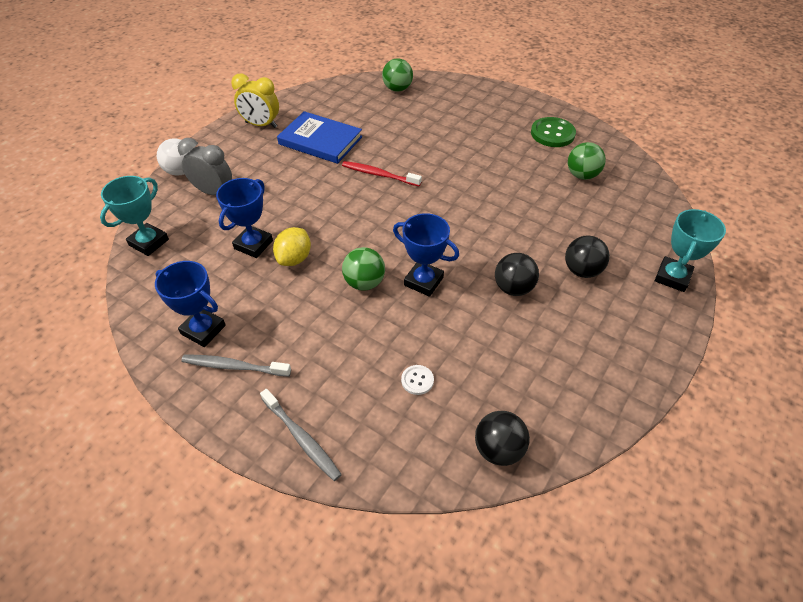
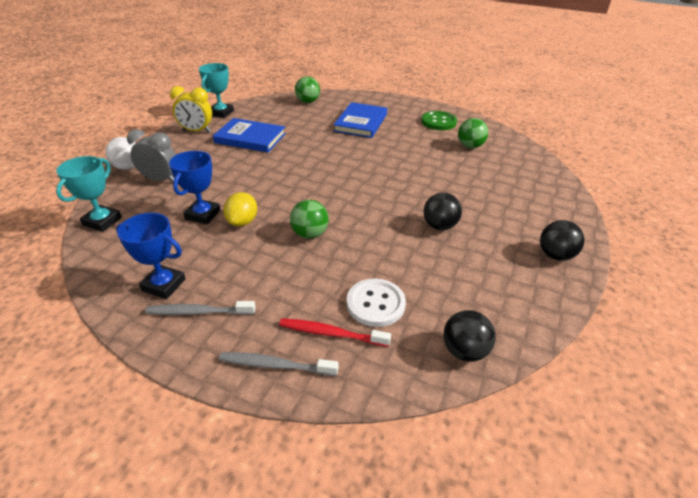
camera: 10 degrees left, 10 degrees down
grey toothbrush [260,389,342,481] -> grey toothbrush turned 150 degrees clockwise [219,352,339,376]
red toothbrush [342,161,422,186] -> red toothbrush moved to [279,318,391,347]
blue trophy [393,213,459,297] -> none
white button [401,365,434,395] -> white button [346,279,406,327], size x1.94
black ball [565,236,610,278] -> black ball moved to [540,220,584,261]
turquoise trophy [655,209,726,292] -> turquoise trophy moved to [199,63,234,118]
none -> blue book [333,102,387,138]

